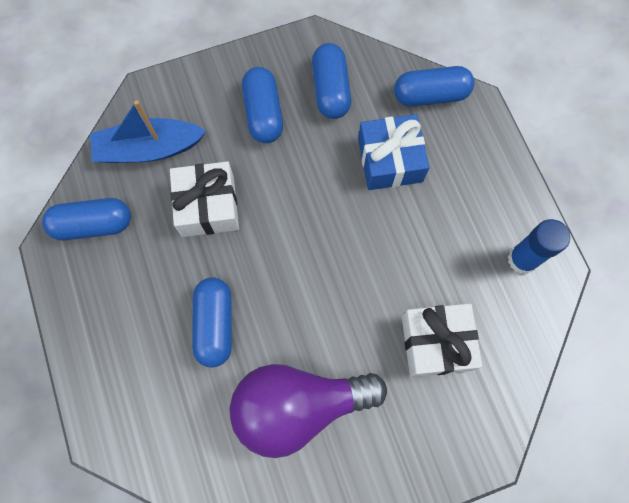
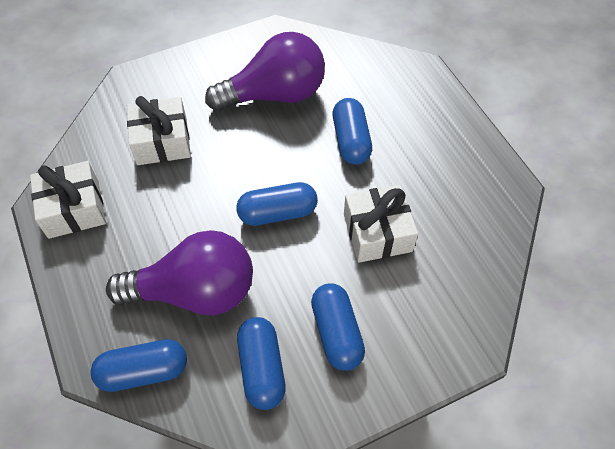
camera: 175 degrees right, 15 degrees down
blue capsule [42,198,131,241] -> blue capsule moved to [236,182,318,226]
blue boat [90,100,206,163] -> none
blue gift [358,114,430,190] -> purple light bulb [106,230,253,315]
blue glue stick [508,219,570,274] -> white gift [30,161,106,239]

